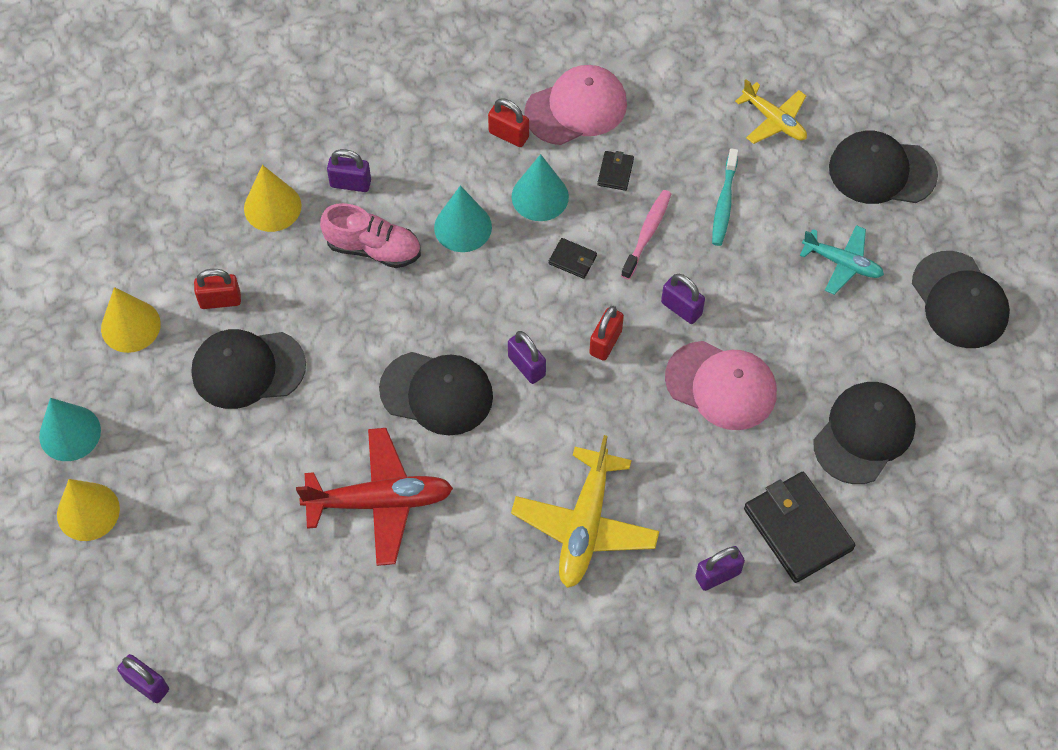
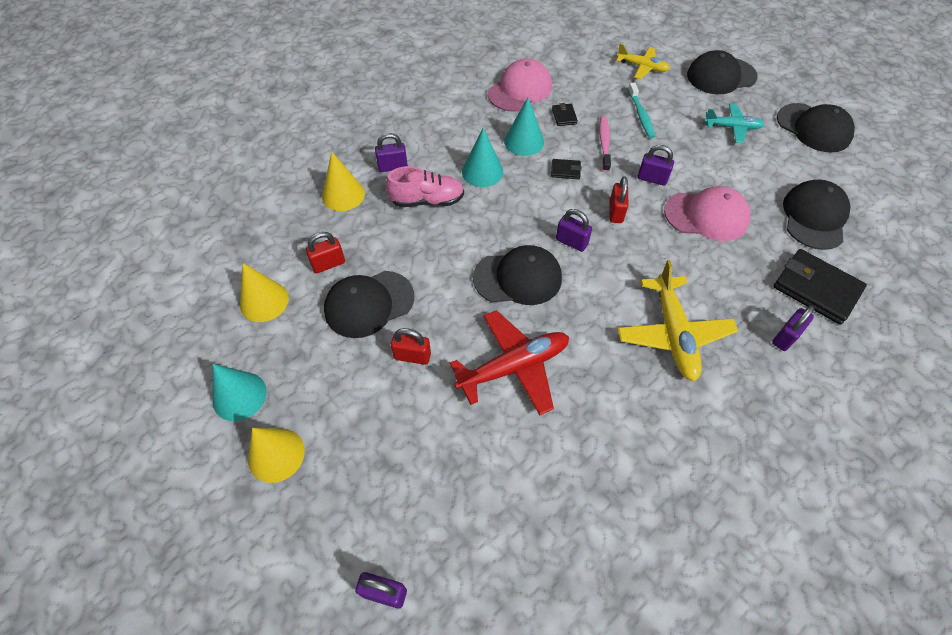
camera: 20 degrees left, 5 degrees down
red padlock [488,99,529,147] -> red padlock moved to [391,328,431,365]

